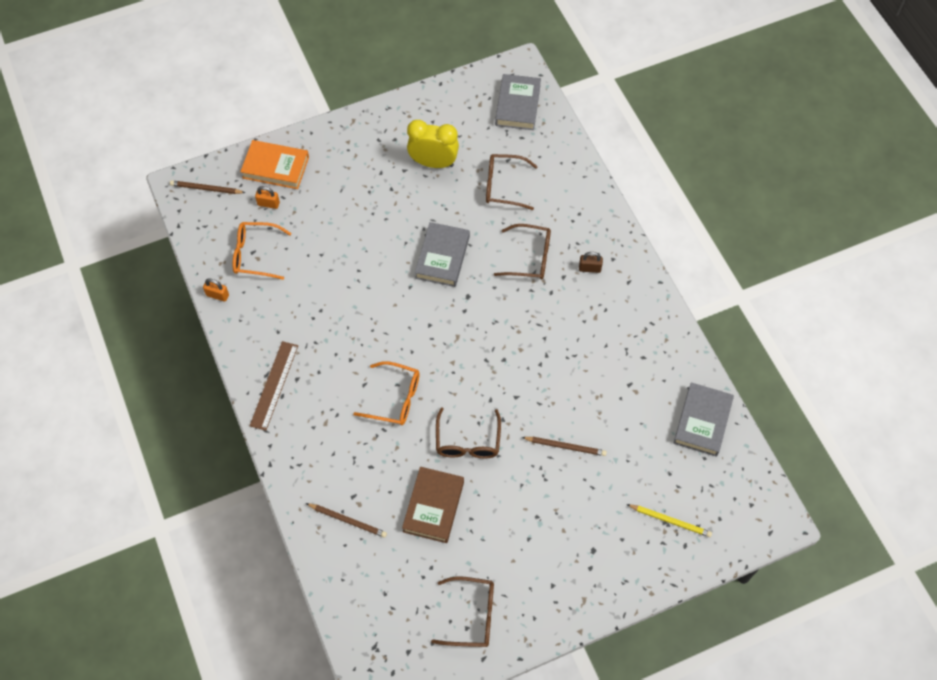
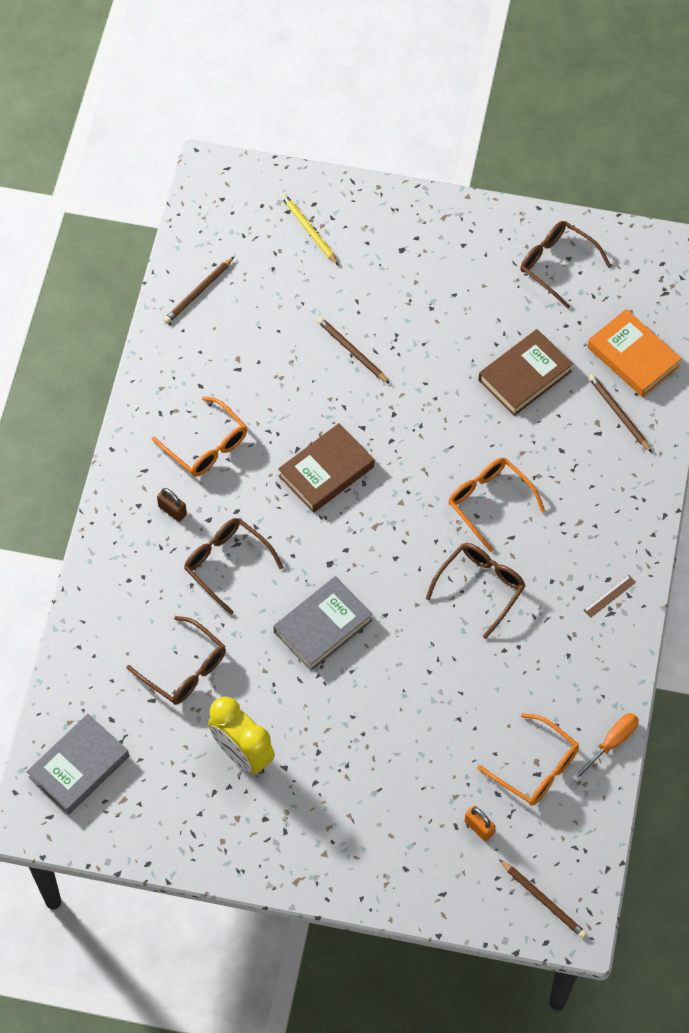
camera: 145 degrees left, 0 degrees up
orange padlock [203,278,229,302] -> orange screwdriver [572,713,639,782]
orange book [240,140,309,189] -> orange book moved to [587,309,682,397]
brown ruler [250,341,298,431] -> brown ruler [584,575,636,618], size x0.49
brown glasses [436,407,501,458] -> brown glasses moved to [426,543,525,639]
grey book [673,382,734,457] -> brown pencil [164,257,234,324]
none -> orange glasses [152,396,247,477]
none -> brown book [278,423,374,513]

